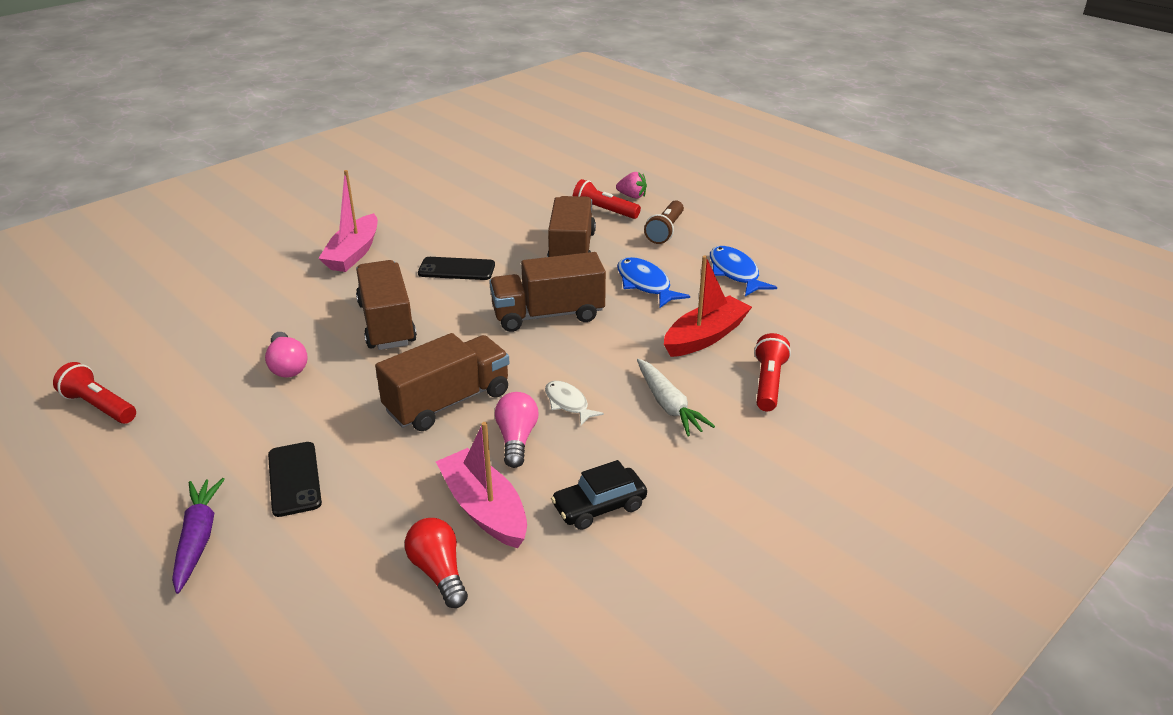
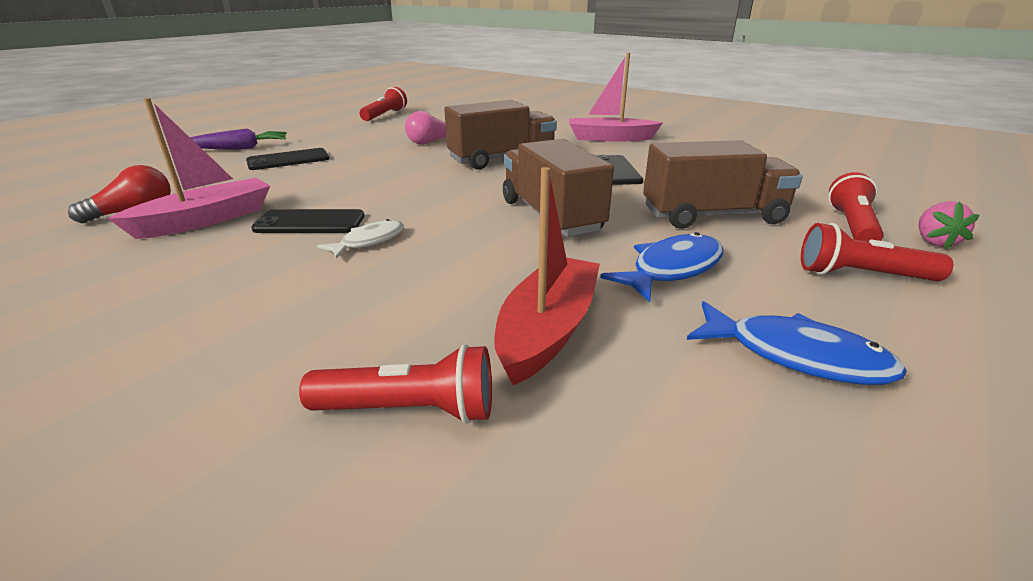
camera: 80 degrees right, 5 degrees down
brown truck [375,333,510,431] -> none
pink light bulb [495,392,538,468] -> black phone [251,209,364,233]
black car [551,460,647,530] -> none
white carrot [637,359,715,436] -> none
brown flashlight [644,200,684,244] -> red flashlight [801,223,953,281]
red boat [664,255,752,357] -> red boat turned 105 degrees counterclockwise [494,167,600,385]
blue fish [710,246,777,296] -> blue fish turned 60 degrees clockwise [687,301,907,385]

